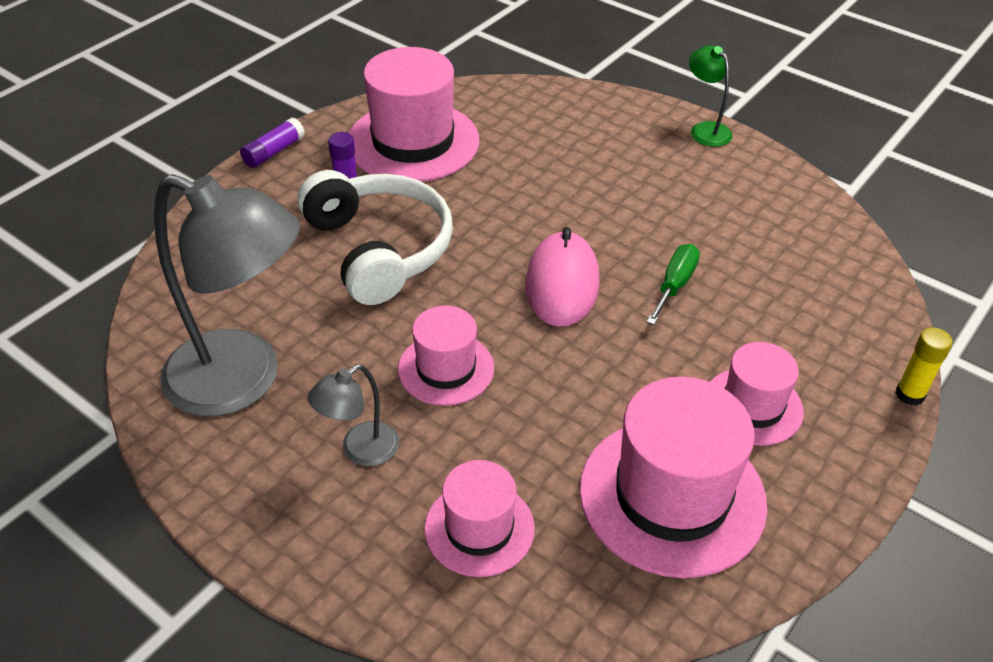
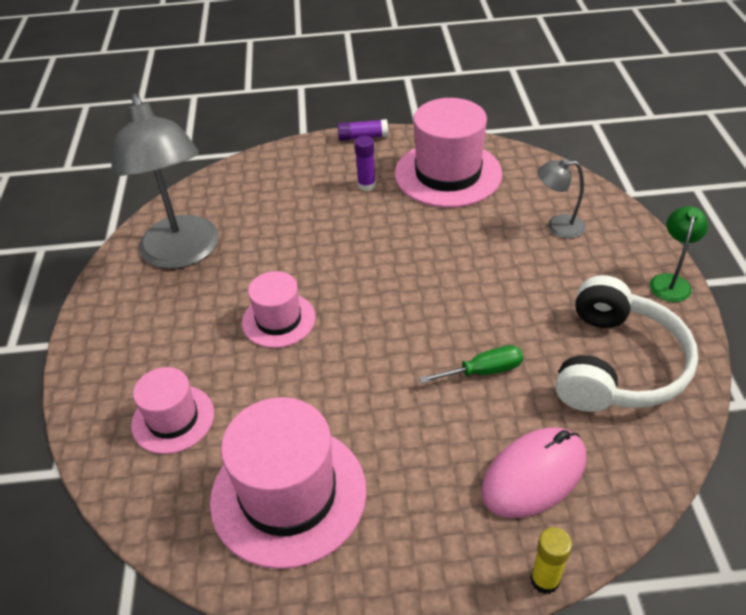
camera: 50 degrees right, 0 degrees up
white headphones [297,170,453,305] -> white headphones moved to [555,275,698,412]
grey lamp [308,364,399,466] -> grey lamp moved to [537,158,585,239]
pink mouse [526,227,600,327] -> pink mouse moved to [481,427,586,518]
pink hat [710,342,804,445] -> none

